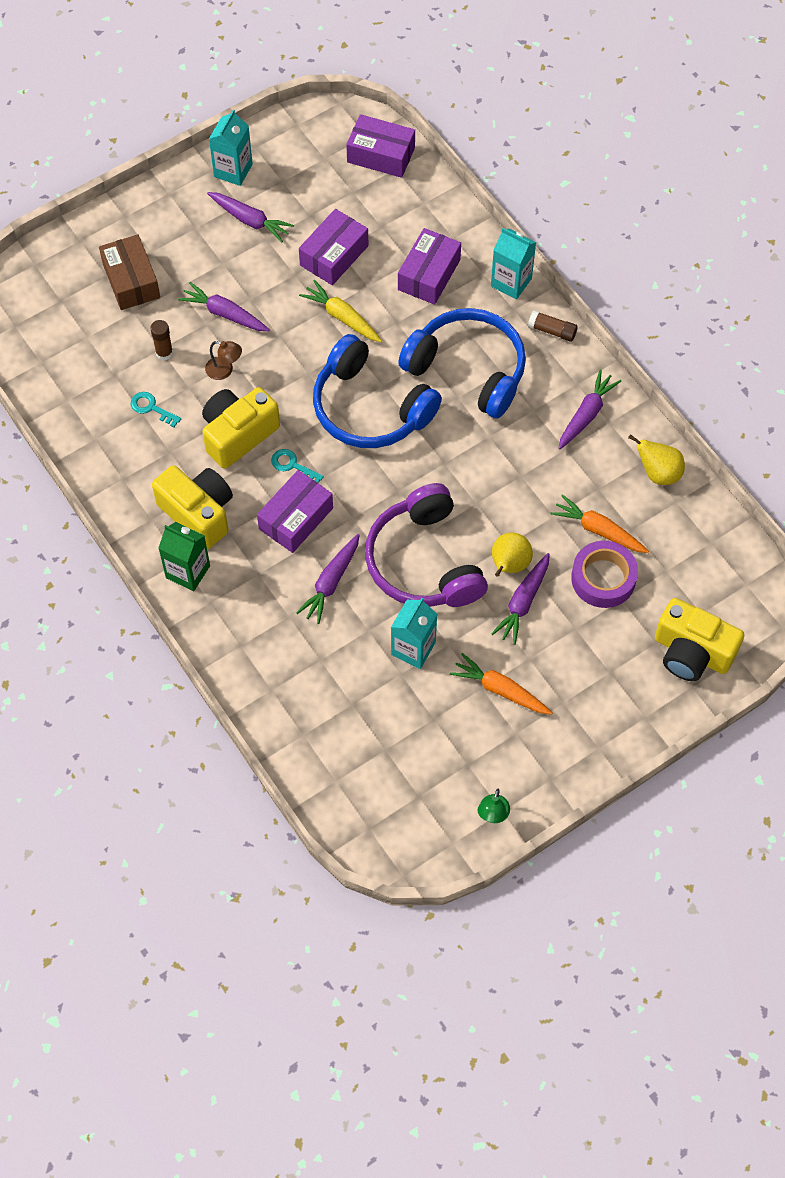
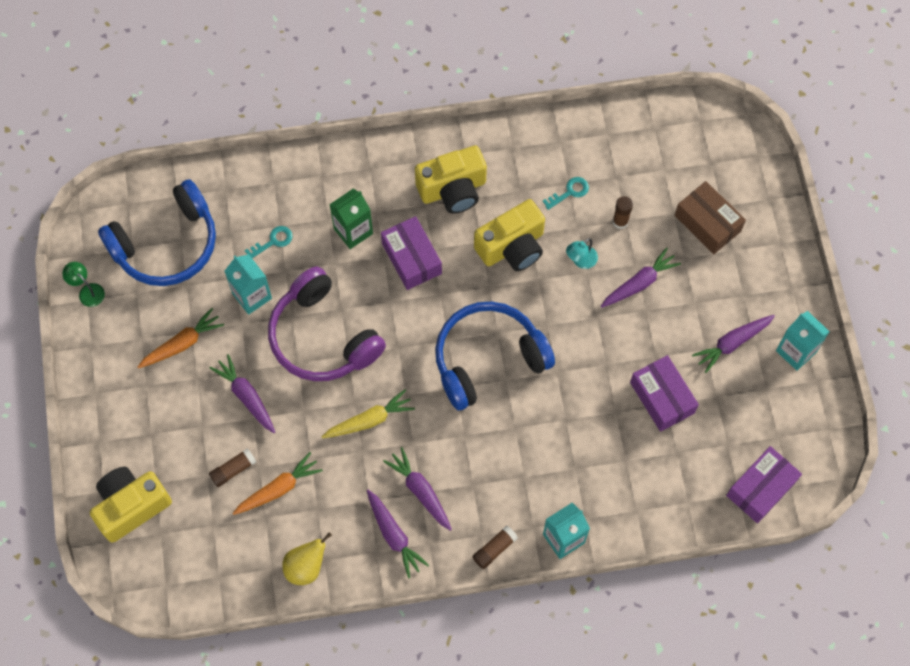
camera: 115 degrees right, 5 degrees up
brown box [99,234,160,310] -> brown box turned 45 degrees clockwise [675,181,746,254]
green carton [158,522,210,591] -> green carton moved to [329,189,373,249]
yellow camera [202,387,280,469] -> yellow camera turned 75 degrees clockwise [474,199,545,271]
brown lamp [205,341,242,380] -> turquoise lamp [566,238,598,269]
turquoise key [271,449,324,483] -> turquoise key moved to [244,226,293,258]
purple carrot [296,534,359,624] -> purple carrot moved to [383,447,452,531]
yellow carrot [299,280,382,342] -> yellow carrot moved to [322,389,415,438]
purple headphones [365,483,488,607] -> purple headphones turned 135 degrees counterclockwise [268,267,386,381]
purple box [398,228,461,305] -> none
blue headphones [398,308,526,418] -> blue headphones moved to [98,179,216,286]
yellow pear [492,533,533,577] -> none
purple tape [571,541,638,608] -> brown glue stick [209,448,256,487]

